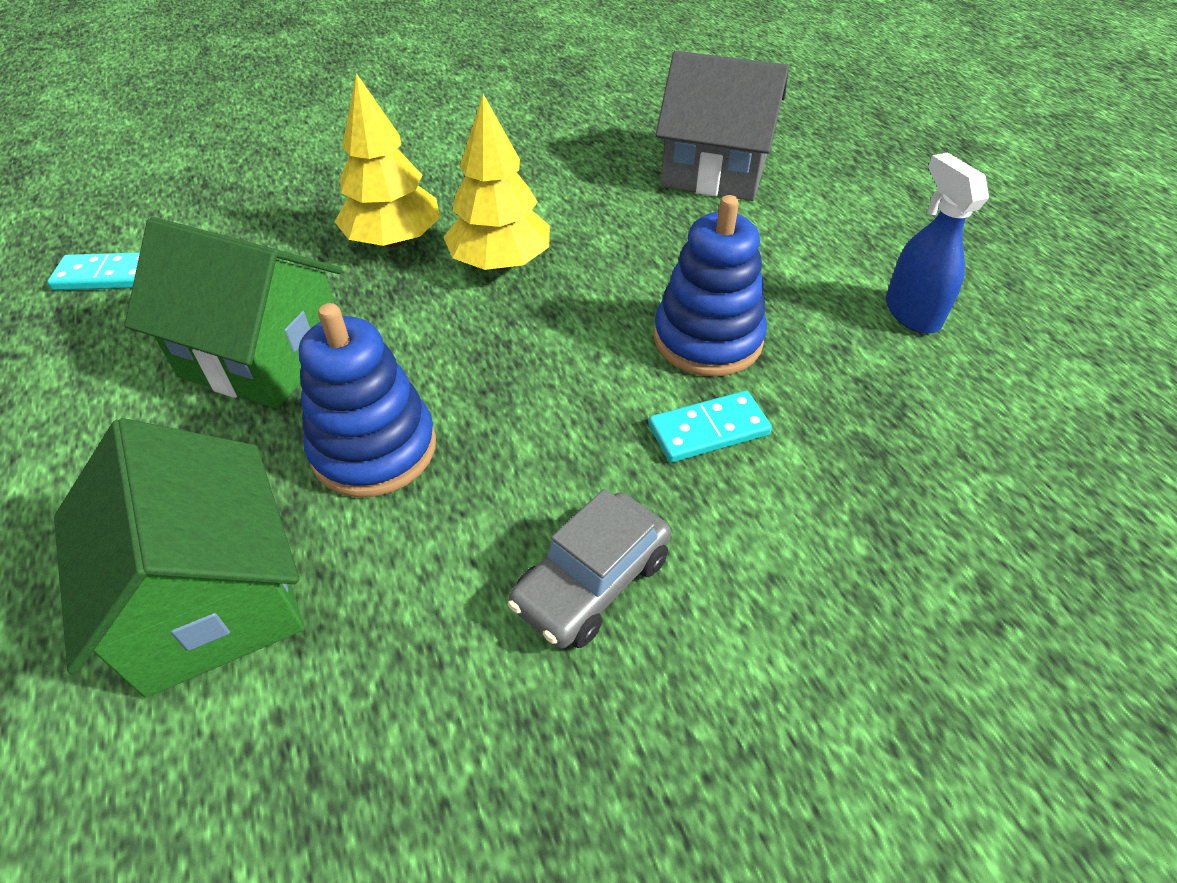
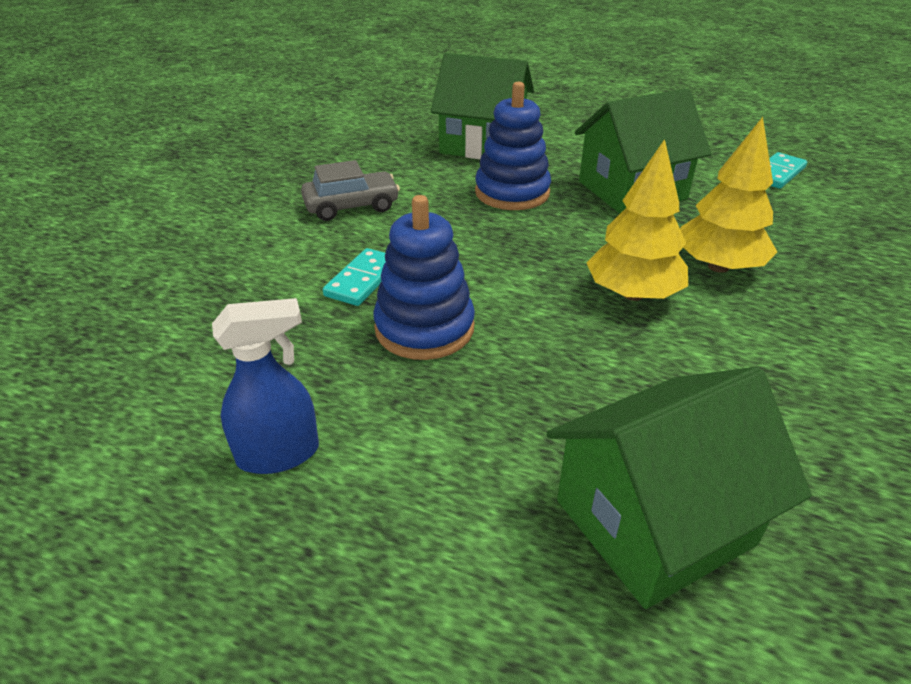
camera: 135 degrees right, 10 degrees down
grey car [508,489,671,648] -> grey car turned 75 degrees clockwise [301,160,400,221]
grey house [656,51,789,201] -> green house [546,367,812,609]
blue spray bottle [886,153,989,334] -> blue spray bottle turned 45 degrees counterclockwise [212,298,319,474]

